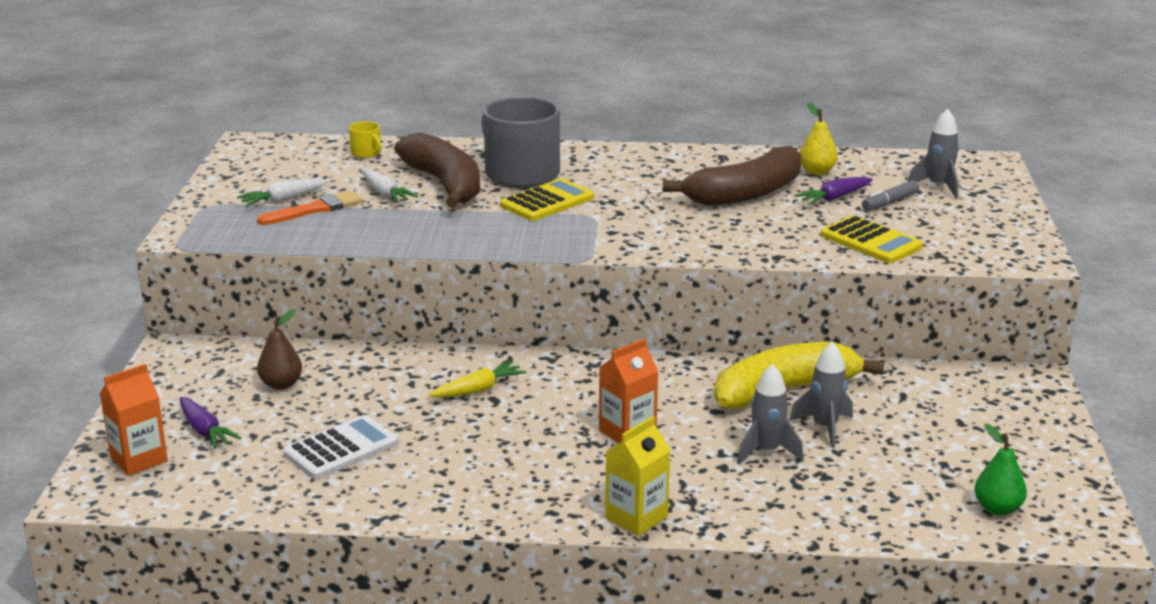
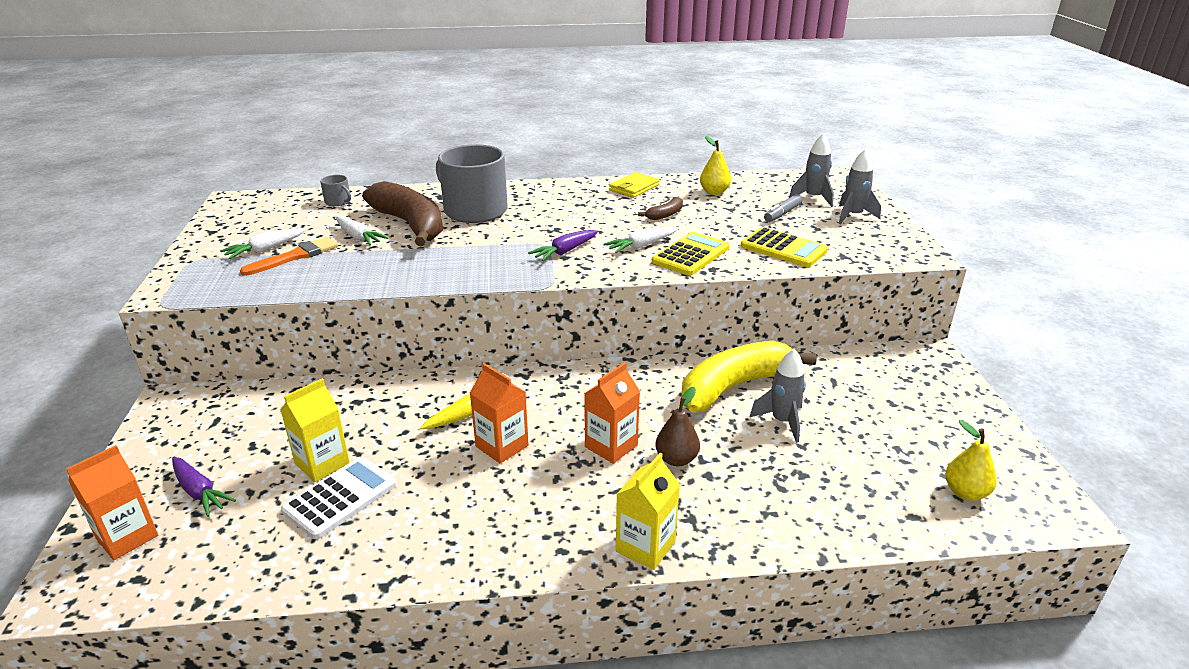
camera: 10 degrees left, 5 degrees up
brown pear [257,309,302,390] -> brown pear moved to [655,387,700,466]
yellow mug [349,121,382,158] -> grey mug [320,175,351,206]
yellow calculator [500,178,594,221] -> yellow calculator moved to [652,232,729,276]
brown banana [663,146,801,206] -> brown banana [638,197,683,220], size x0.42
grey rocket [737,364,804,464] -> grey rocket moved to [839,149,881,224]
purple carrot [794,177,873,205] -> purple carrot moved to [528,230,598,261]
green pear [974,424,1027,516] -> yellow pear [945,420,997,501]
none -> yellow carton [280,378,350,482]
none -> orange carton [470,363,529,464]
none -> white carrot [604,227,677,253]
none -> yellow wallet [609,172,660,198]

